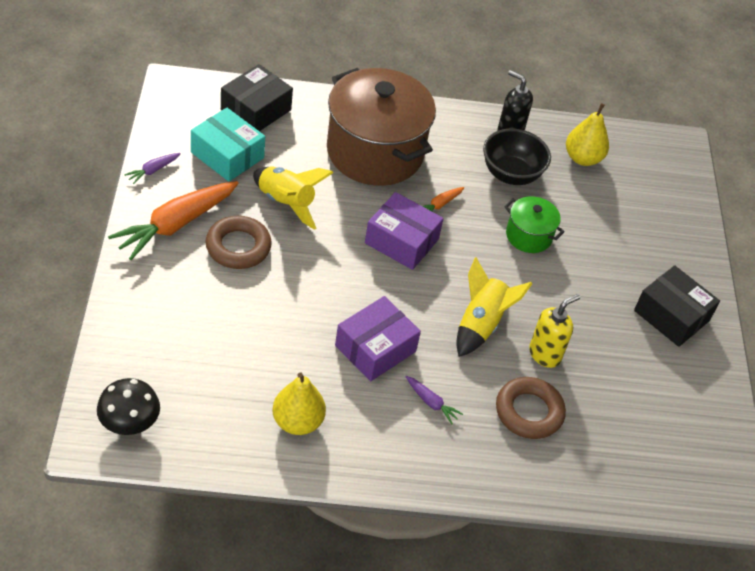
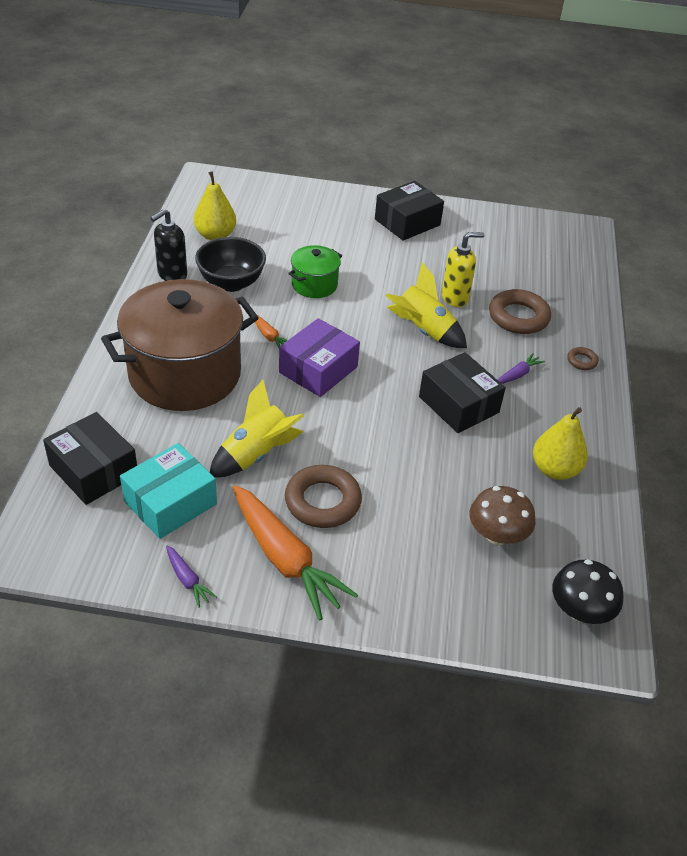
camera: 80 degrees left, 5 degrees down
purple box [335,296,421,381] -> black box [419,352,506,433]
yellow soap dispenser [529,294,580,368] -> yellow soap dispenser turned 105 degrees clockwise [442,232,485,307]
none -> brown mushroom [470,486,535,545]
none -> brown ring [567,347,599,370]

